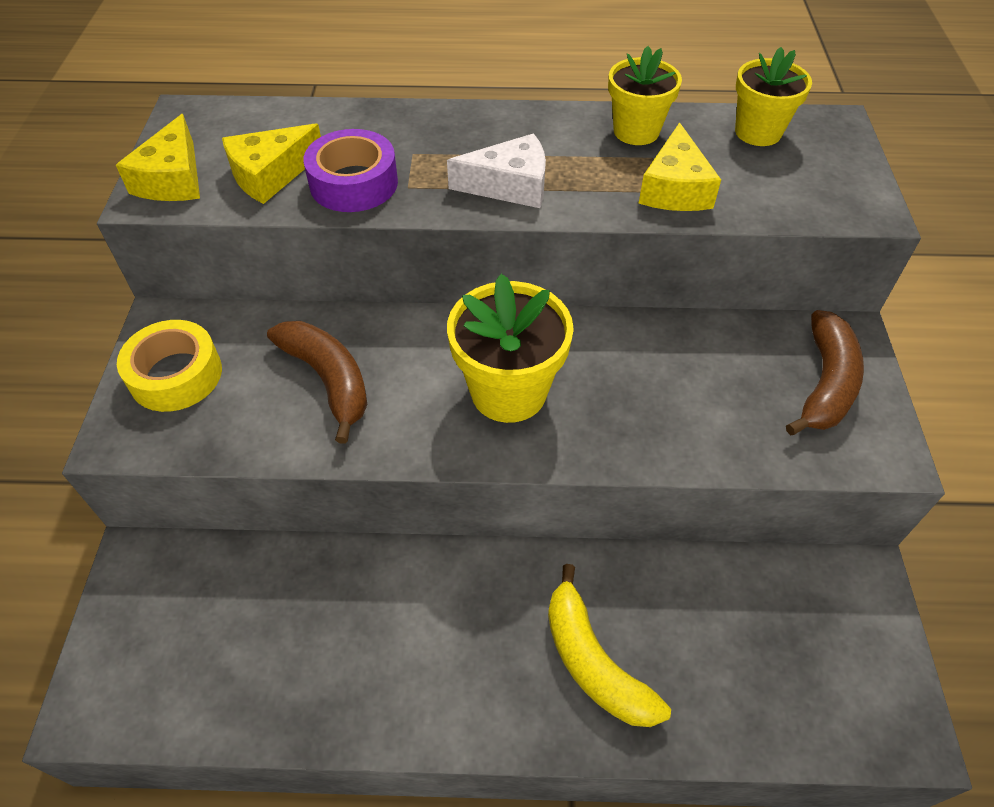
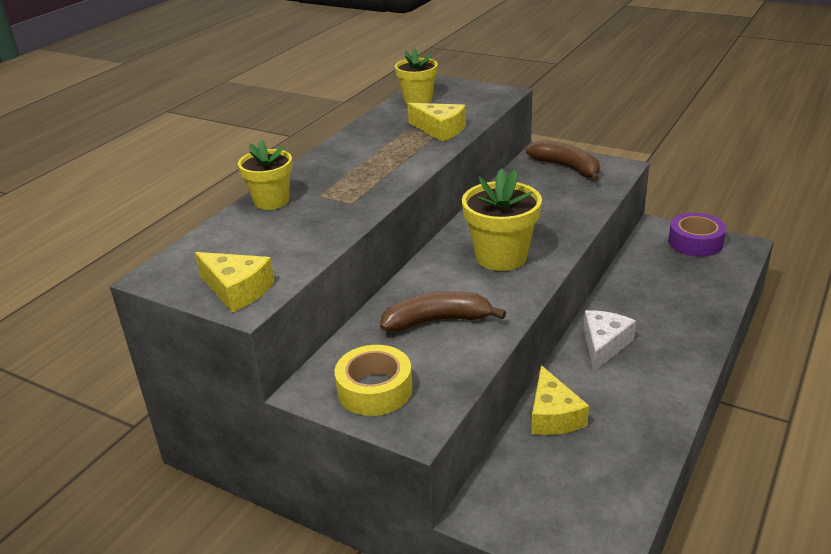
camera: 60 degrees left, 20 degrees down
yellow cheese [222,123,321,204] -> yellow cheese moved to [531,365,589,435]
purple tape [303,129,398,212] -> purple tape moved to [668,213,726,257]
white cheese [447,133,546,208] -> white cheese moved to [583,310,636,371]
yellow banana [548,564,671,727] -> none
yellow flower pot [608,46,682,145] -> yellow flower pot moved to [238,140,292,210]

